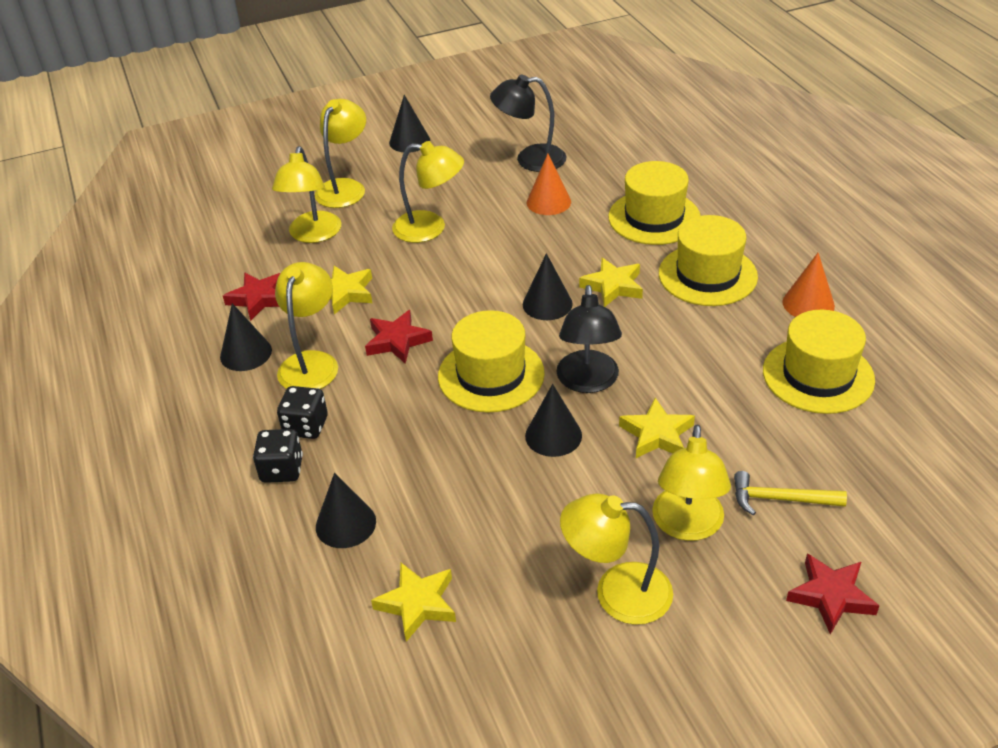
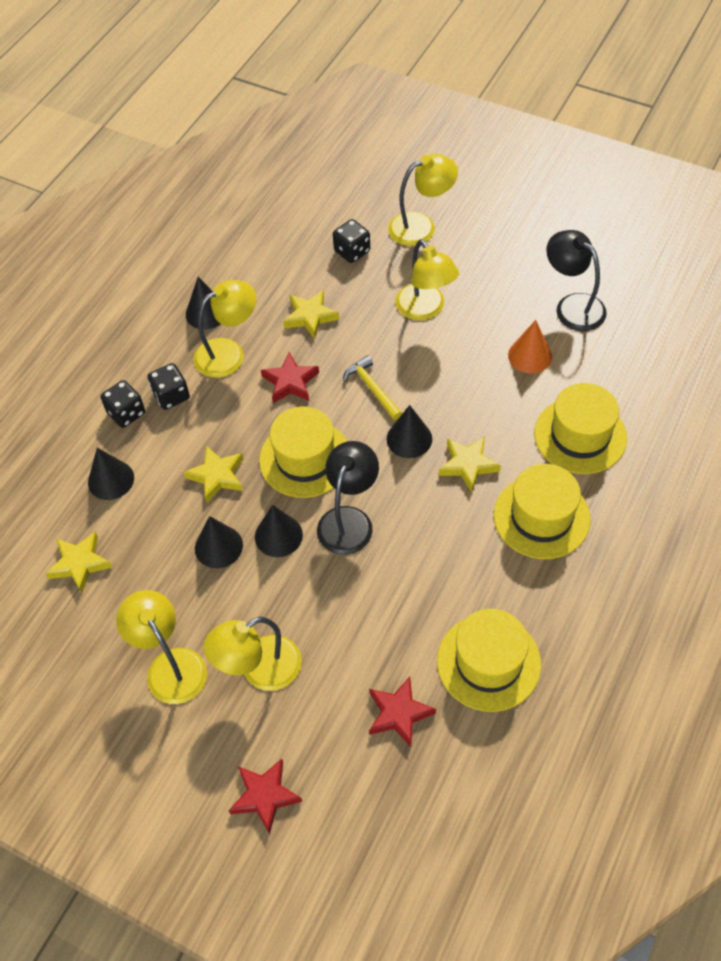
camera: 50 degrees right, 15 degrees up
red star [223,273,280,321] -> red star moved to [369,677,436,747]
yellow lamp [272,146,341,243] -> black dice [333,219,370,263]
black cone [389,95,430,153] -> black cone moved to [195,516,243,568]
black lamp [556,285,622,393] -> black lamp turned 150 degrees clockwise [317,441,379,555]
yellow star [619,398,695,458] -> yellow star moved to [183,445,243,503]
yellow hammer [734,471,847,515] -> yellow hammer moved to [343,355,403,420]
orange cone [782,253,835,317] -> none

